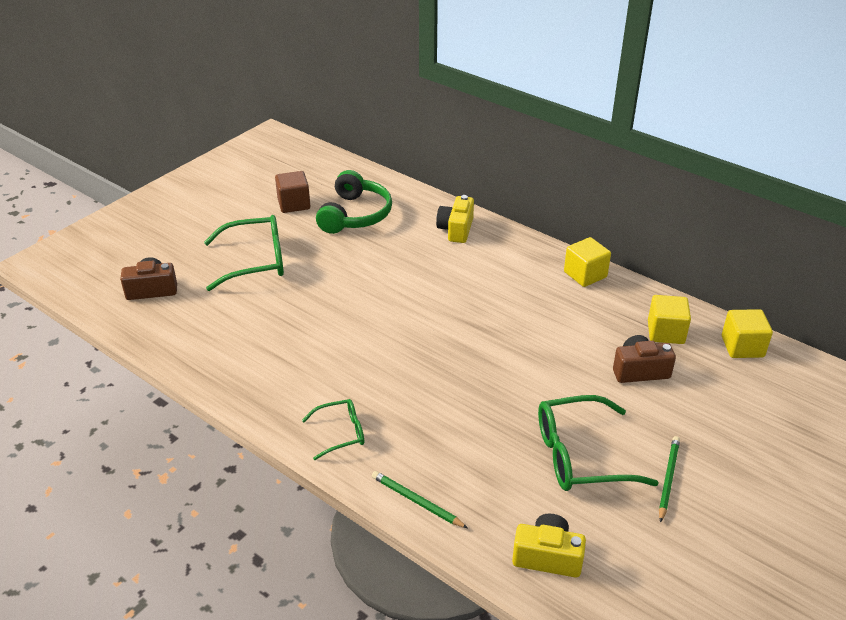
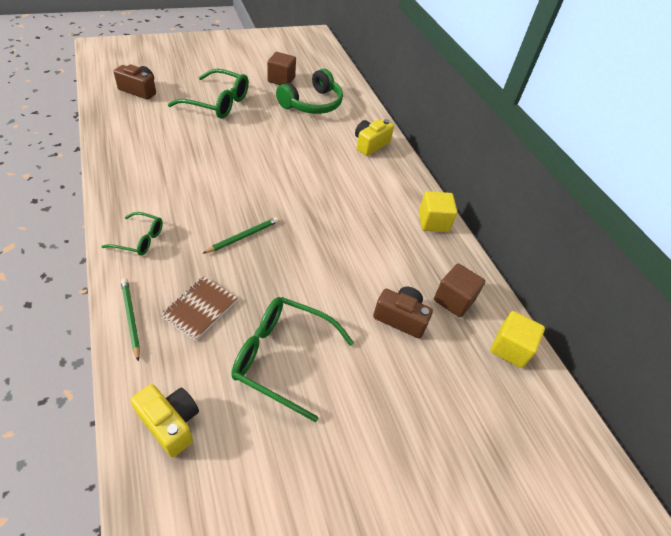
camera: 25 degrees right, 10 degrees up
yellow cube [648,295,691,344] -> brown cube [434,263,485,317]
green pencil [659,436,680,523] -> green pencil moved to [202,217,279,254]
none -> brown notebook [160,277,237,341]

